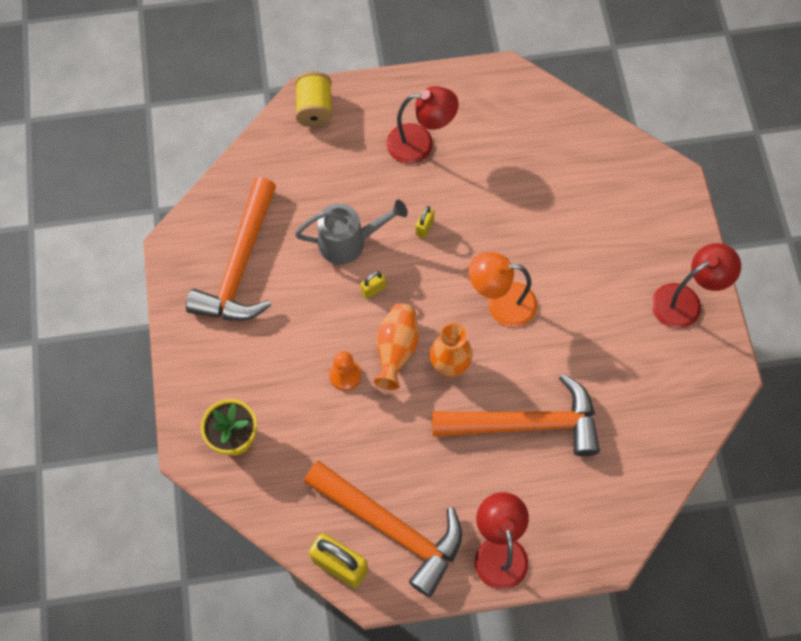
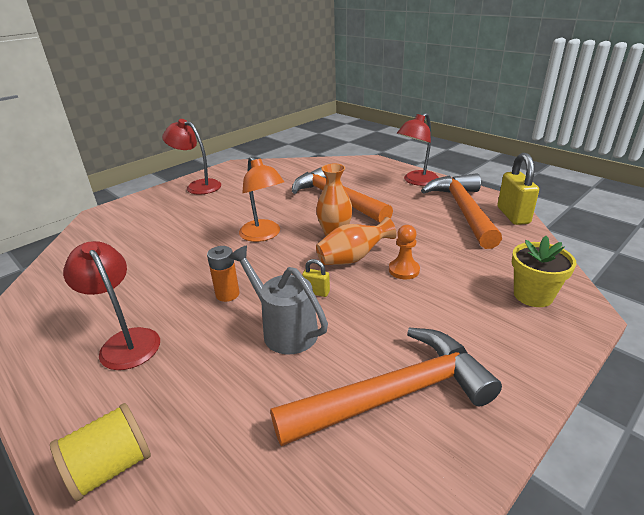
camera: 125 degrees left, 35 degrees down
yellow padlock [415,206,434,238] -> orange battery [207,246,239,302]

